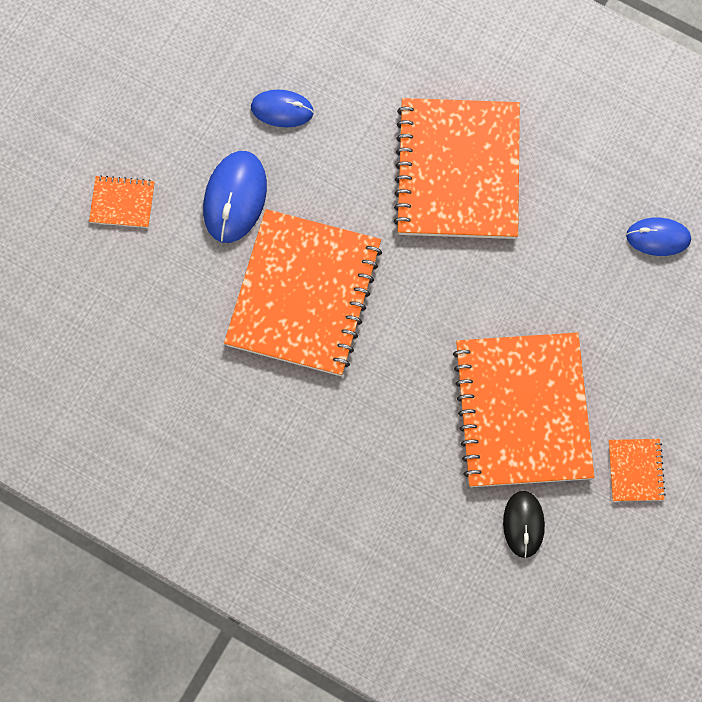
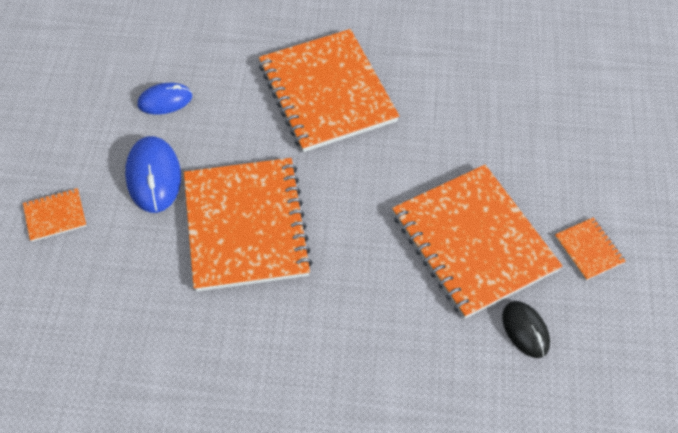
camera: 25 degrees left, 15 degrees down
blue mouse [626,218,691,256] -> none

